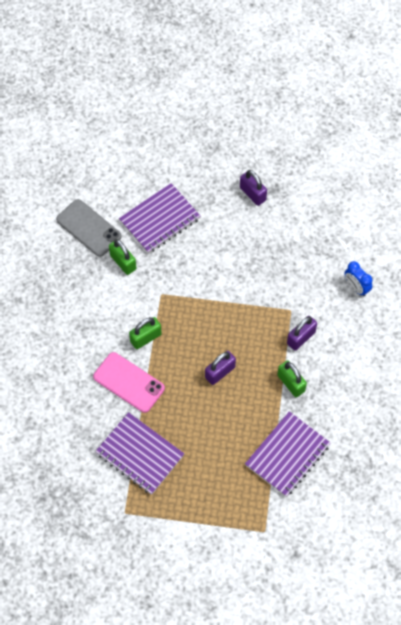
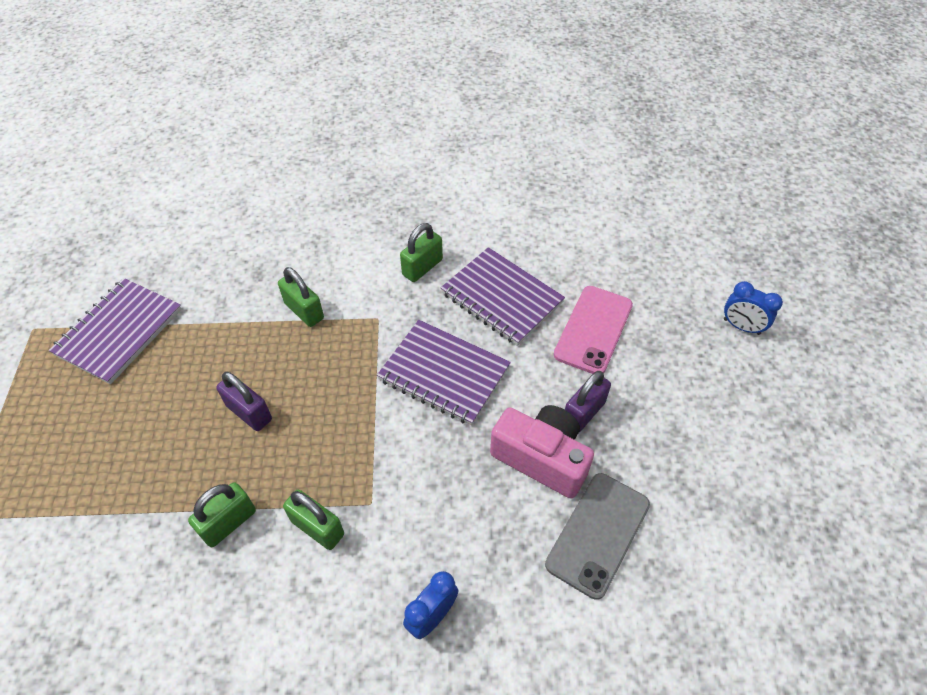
camera: 80 degrees right, 10 degrees down
grey phone [56,199,122,257] -> grey phone moved to [545,473,650,600]
pink phone [93,352,165,413] -> pink phone moved to [554,286,633,374]
purple notebook [245,411,331,497] -> purple notebook moved to [377,320,511,425]
purple padlock [287,316,317,351] -> green padlock [283,490,344,550]
none -> pink camera [490,405,594,499]
none -> blue clock [724,281,783,335]

